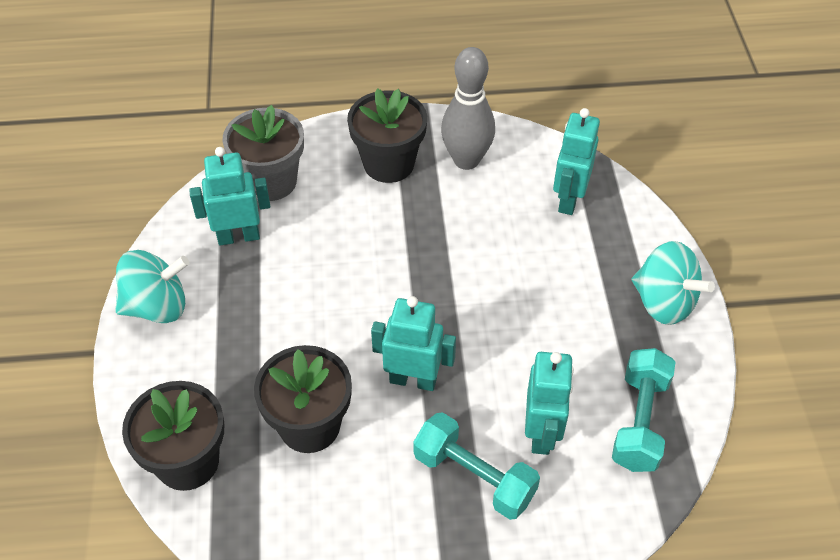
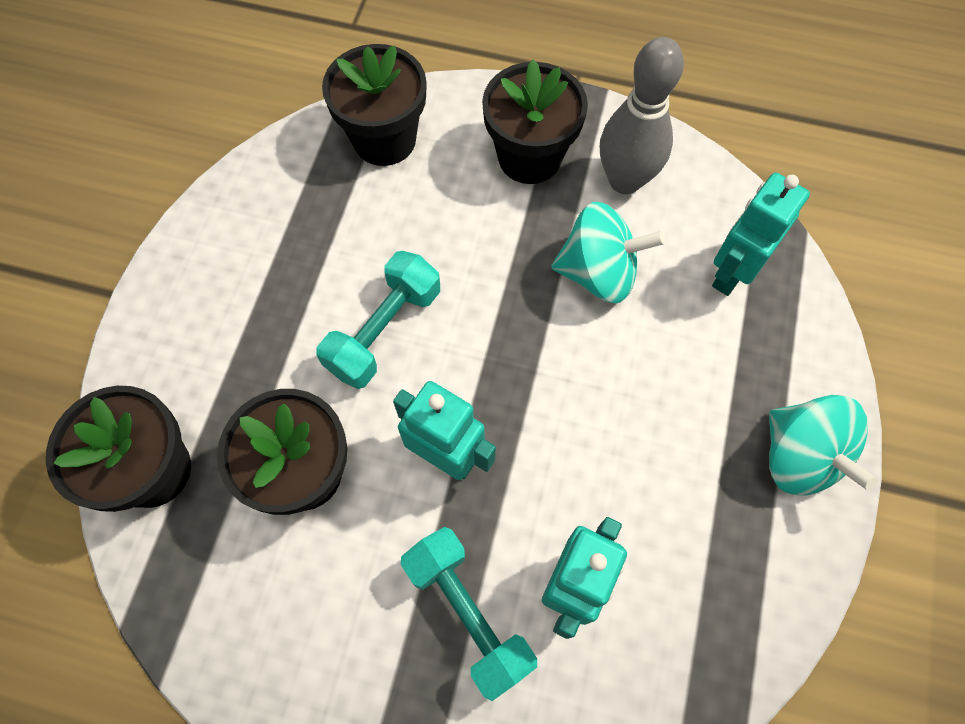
camera: 20 degrees right, 15 degrees up
turquoise spinning top [115,250,189,323] -> turquoise spinning top moved to [551,202,665,304]
turquoise robot [189,147,270,245] -> none
grey flower pot [222,105,304,201] -> black flower pot [322,44,426,166]
turquoise dumbbell [612,348,675,472] -> turquoise dumbbell moved to [316,251,440,389]

